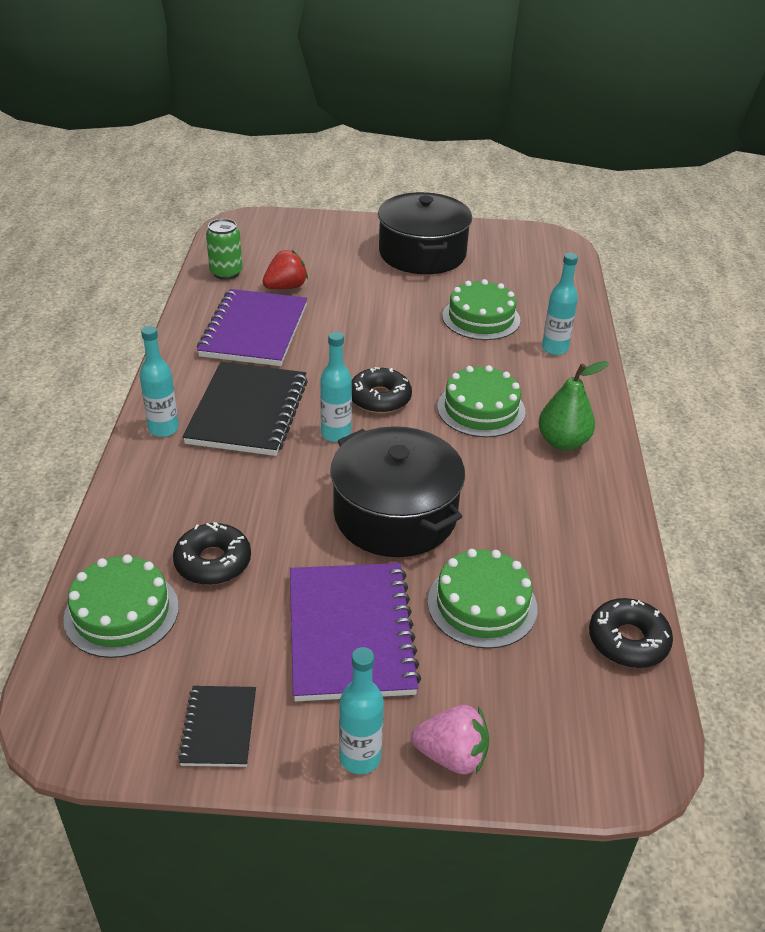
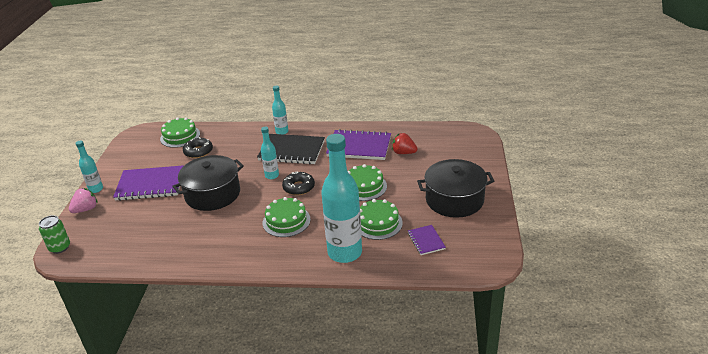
camera: 95 degrees right, 5 degrees down
black notebook [178,686,256,767] -> none
green can [206,219,242,280] -> green can moved to [39,215,70,254]
red strawberry [262,250,308,289] -> red strawberry turned 150 degrees clockwise [392,133,418,154]
pink strawberry [411,705,489,775] -> pink strawberry turned 150 degrees counterclockwise [69,188,98,213]
green cake [428,549,538,649] -> green cake moved to [348,164,387,201]
green pear [538,361,609,450] -> none
turquoise bottle [542,253,578,355] -> turquoise bottle [321,134,362,263], size x2.07
black donut [589,598,673,668] -> none
none -> purple notebook [408,225,446,255]

